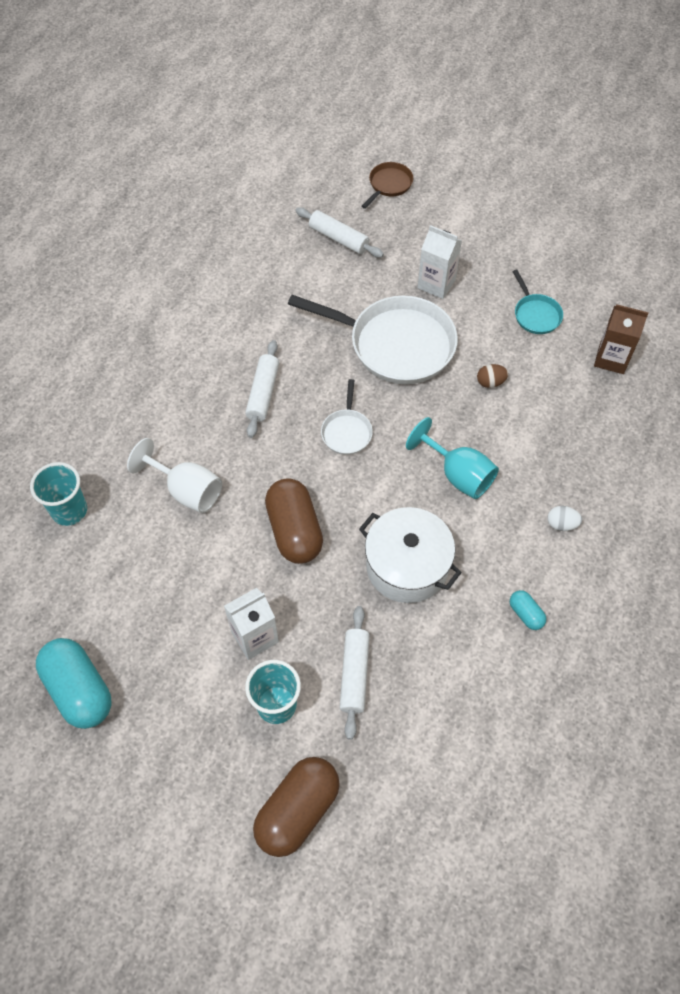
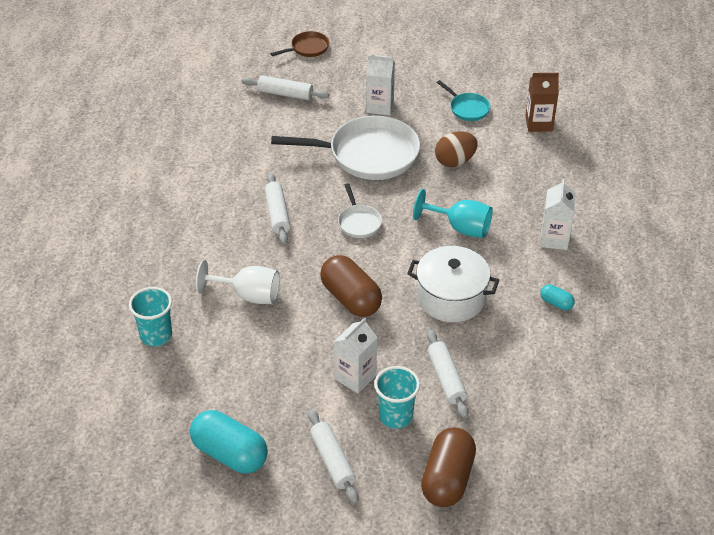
camera: 20 degrees left, 15 degrees down
brown pan [361,162,413,209] -> brown pan turned 45 degrees clockwise [271,31,329,57]
brown egg [477,364,508,388] -> brown egg [435,131,478,167], size x1.73
white egg [547,506,582,531] -> white carton [540,179,575,250]
none -> white rolling pin [308,409,359,504]

